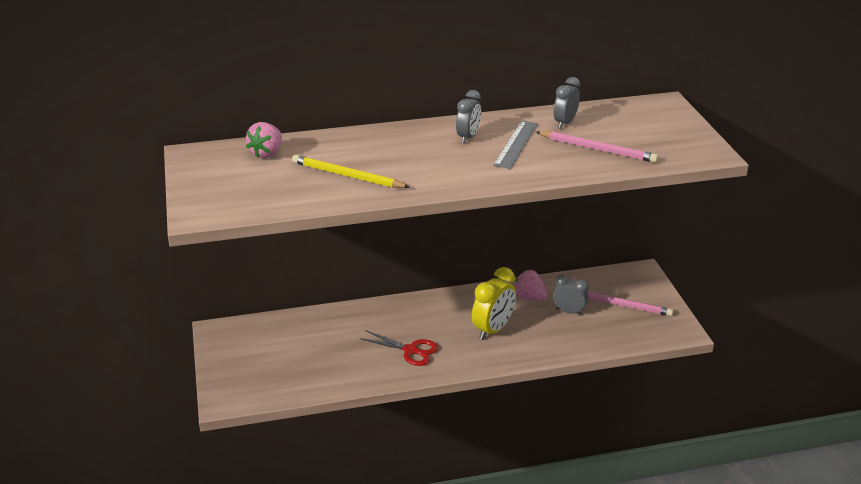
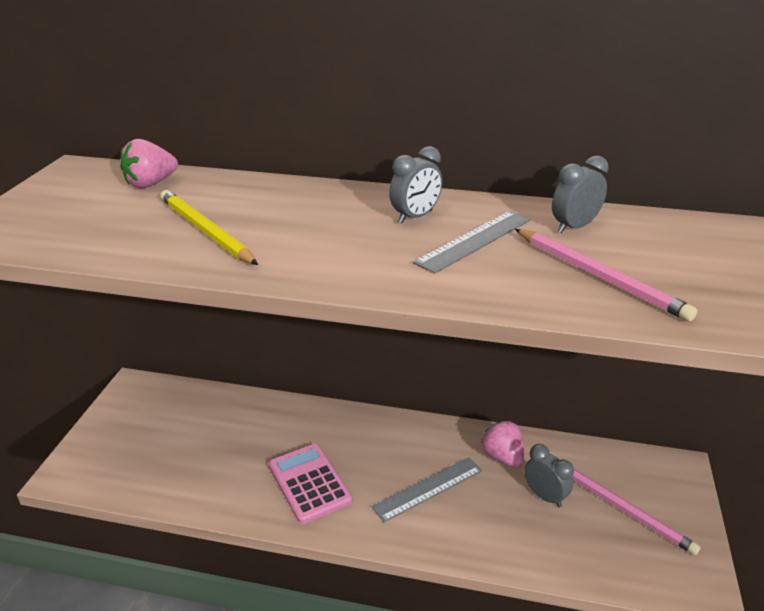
camera: 25 degrees right, 0 degrees up
red scissors [360,330,438,366] -> pink calculator [269,444,352,524]
yellow clock [472,267,516,340] -> grey ruler [372,457,482,522]

